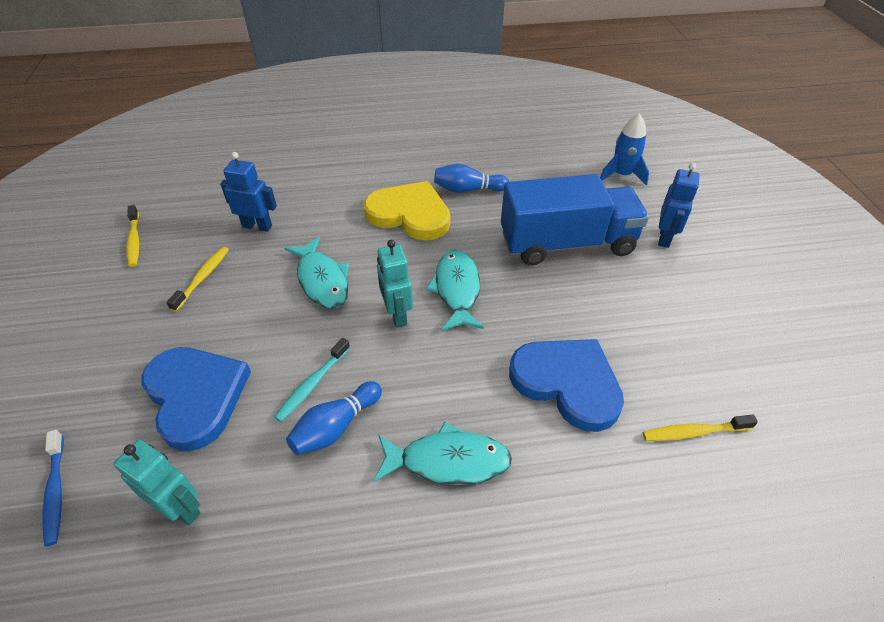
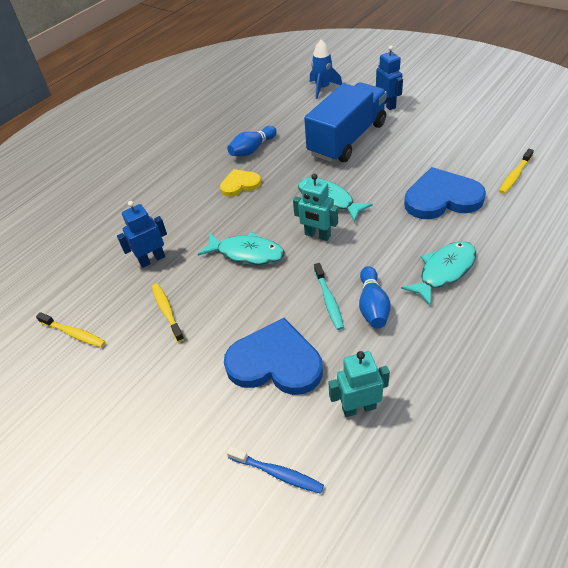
camera: 40 degrees left, 0 degrees up
yellow heart [364,181,450,240] -> yellow heart [220,169,261,197], size x0.57

